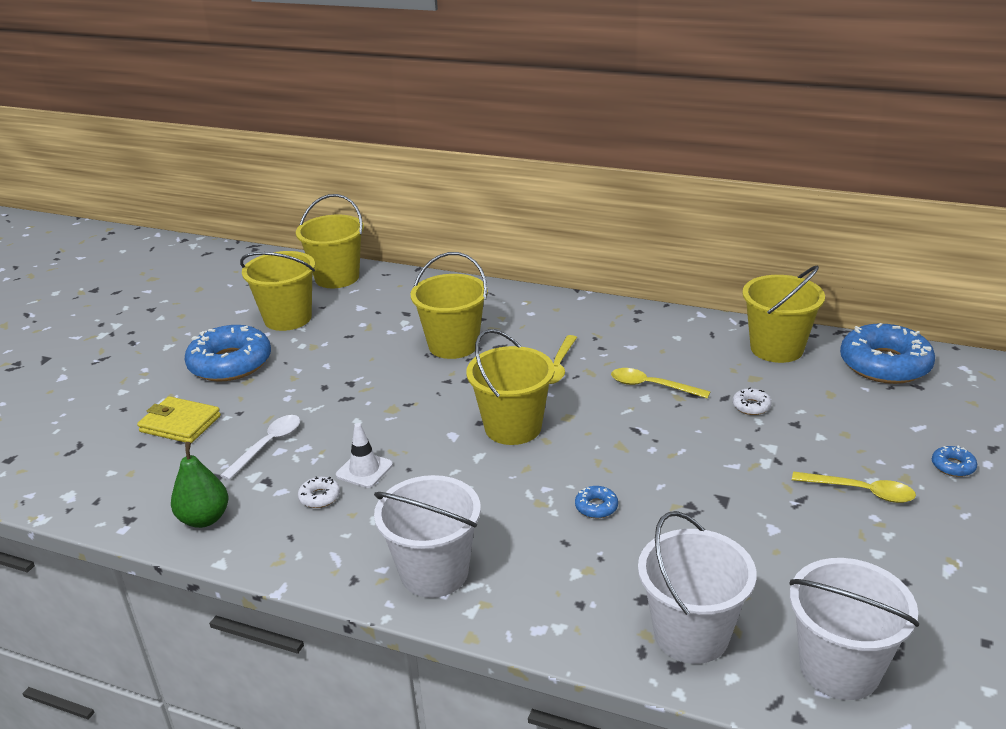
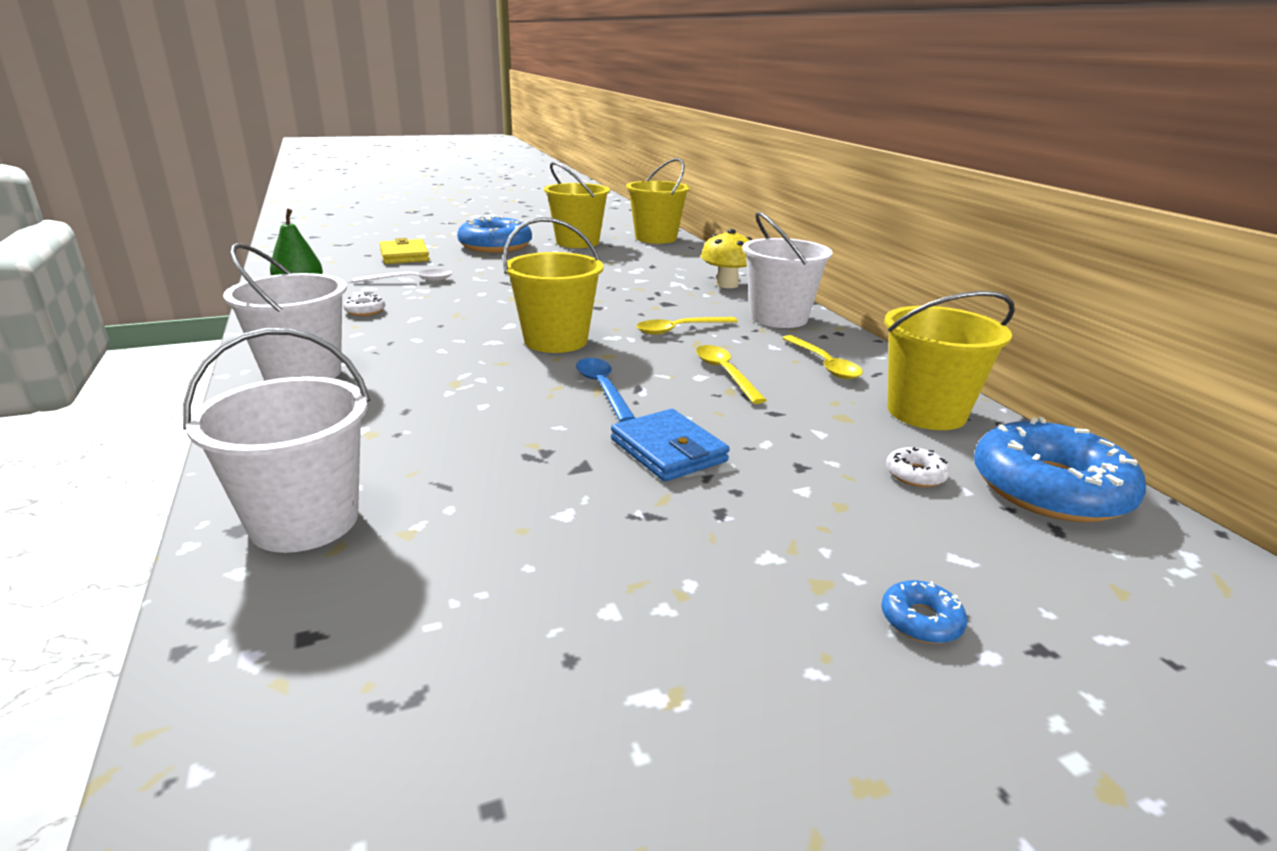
camera: 45 degrees right, 5 degrees down
white traffic cone [336,423,393,488] -> none
yellow bucket [411,252,488,359] -> none
blue donut [575,486,618,518] -> none
white donut [732,388,772,415] -> white donut moved to [886,447,950,487]
white bucket [789,558,919,700] -> white bucket moved to [742,212,833,328]
yellow spoon [792,471,916,503] -> yellow spoon moved to [783,335,863,379]
none -> blue spoon [576,358,635,422]
none -> blue wallet [611,409,730,481]
none -> yellow mushroom [701,229,752,288]

